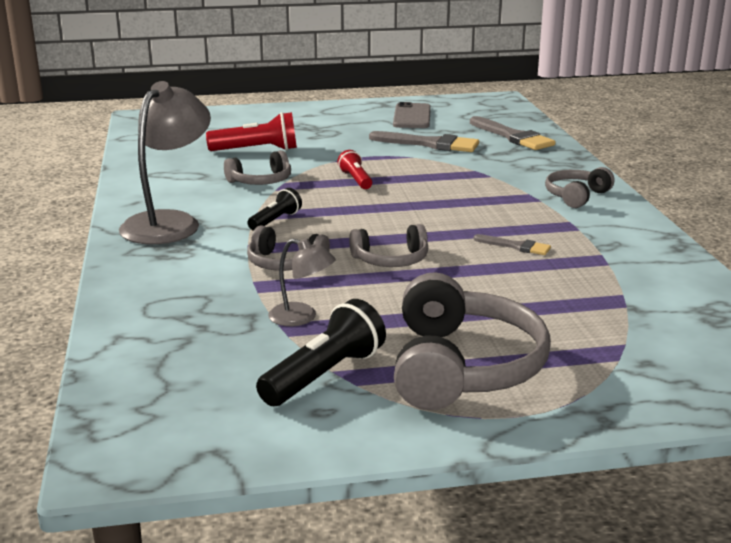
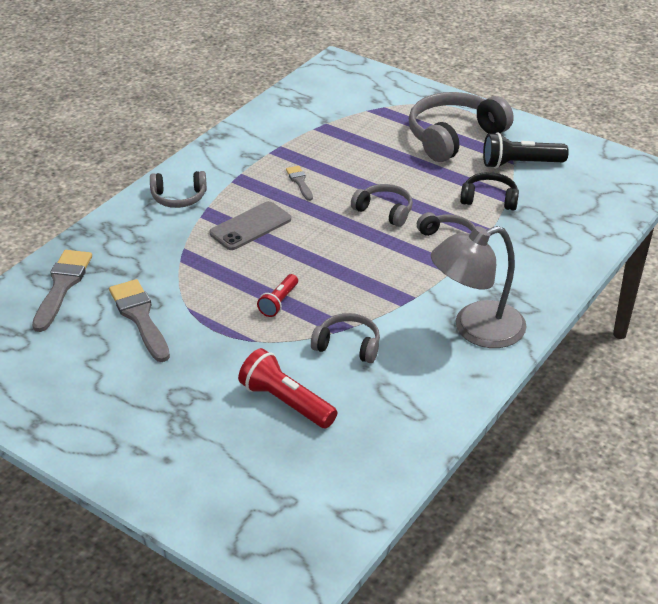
camera: 135 degrees left, 15 degrees up
black flashlight [247,188,302,231] -> none
grey lamp [268,238,336,326] -> black headphones [460,172,519,211]
grey phone [393,102,431,128] -> grey phone moved to [209,201,291,250]

